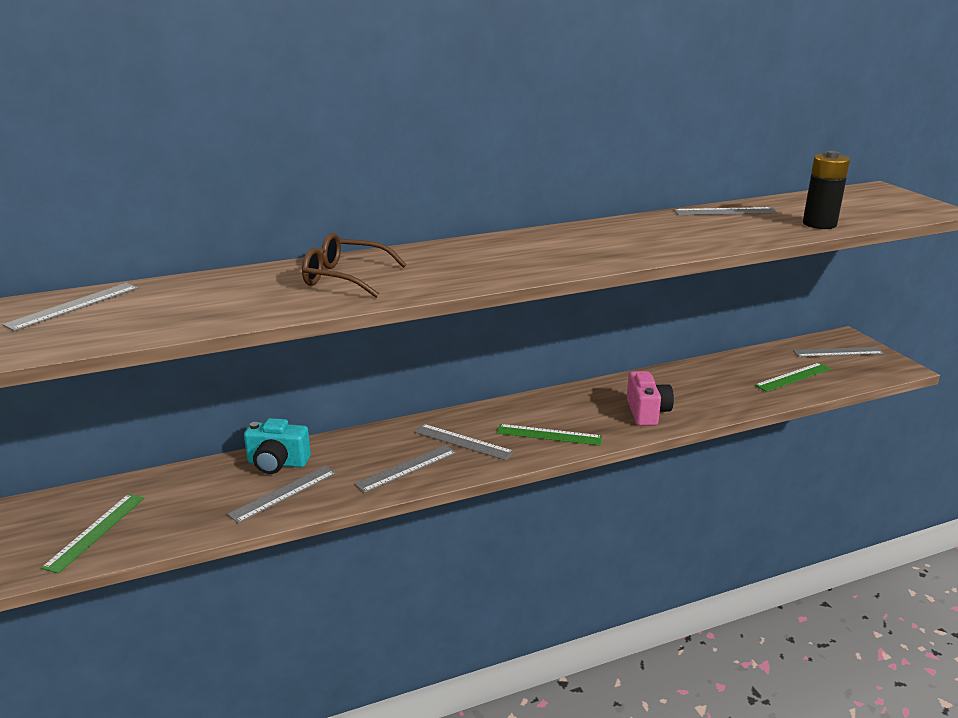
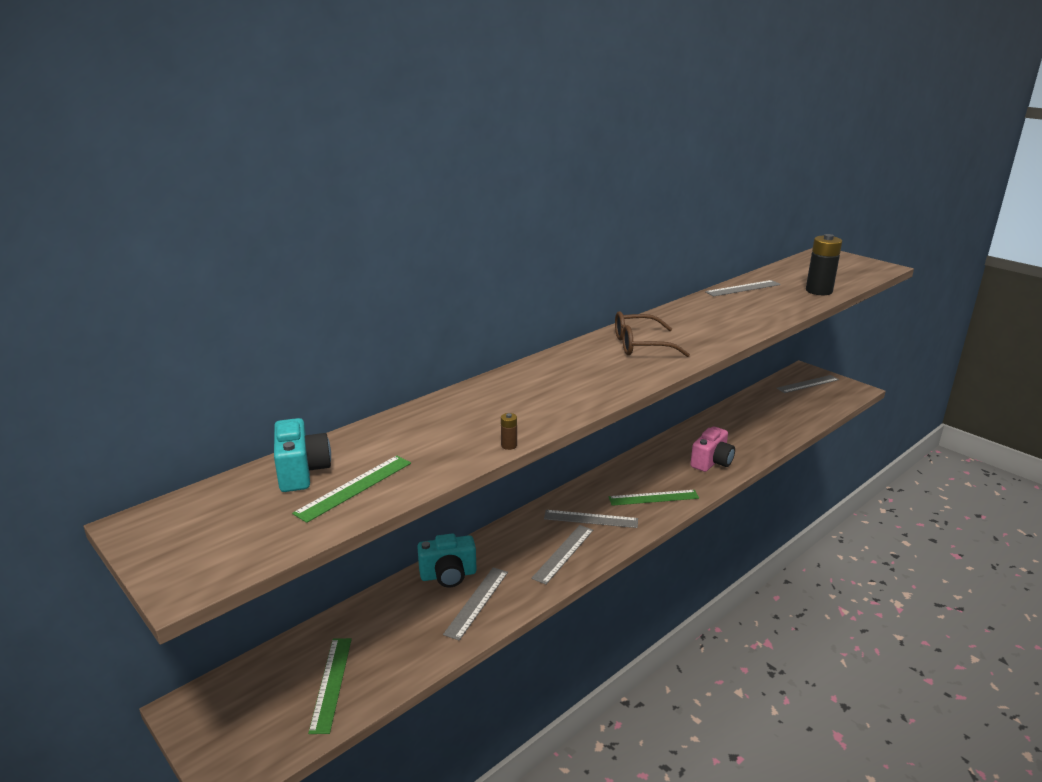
camera: 20 degrees left, 0 degrees up
grey ruler [3,283,138,331] -> turquoise camera [274,418,331,492]
brown glasses [302,233,407,298] -> brown glasses moved to [615,311,690,357]
pink camera [627,371,674,426] -> pink camera turned 60 degrees clockwise [690,426,735,472]
green ruler [755,363,831,392] -> green ruler moved to [292,456,411,523]
none -> brown battery [501,413,517,450]

